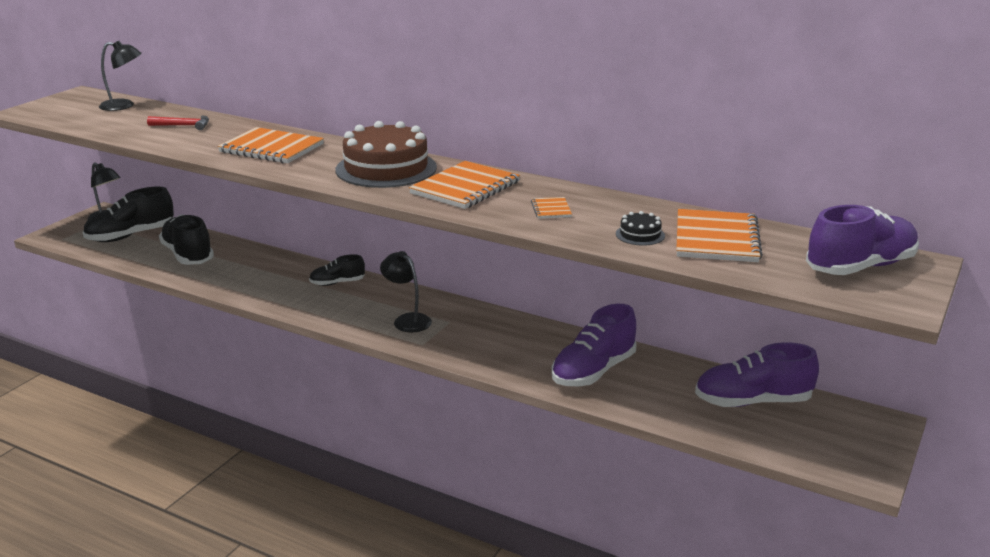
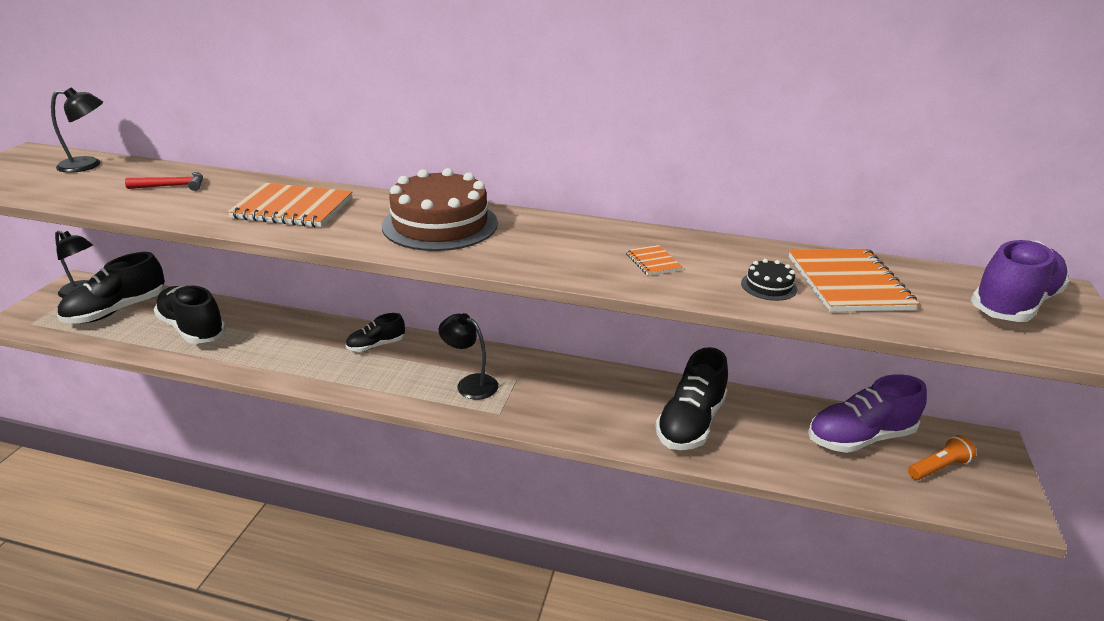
camera: 15 degrees left, 5 degrees up
orange notebook [409,161,520,209] -> none
purple shoe [551,304,636,386] -> black shoe [655,347,728,450]
none -> orange flashlight [908,435,976,480]

